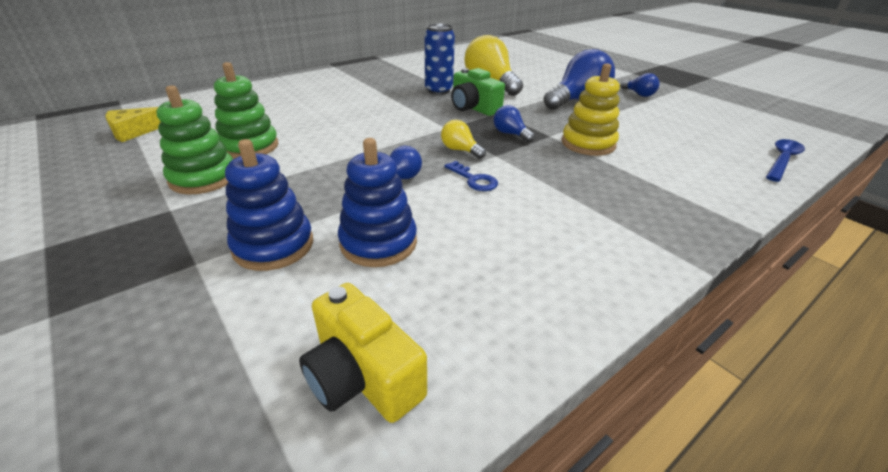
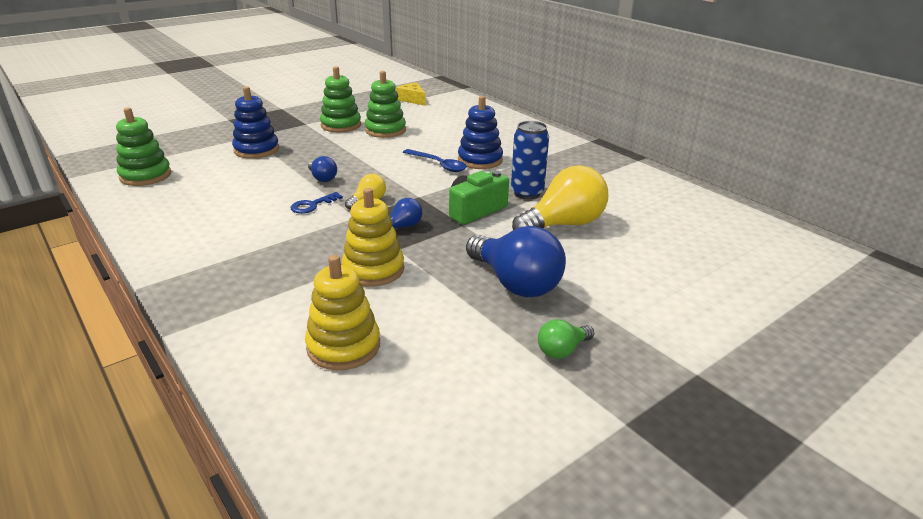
camera: 90 degrees right, 5 degrees down
yellow camera [299,283,427,423] -> green stacking toy [116,107,171,186]
blue stacking toy [338,138,417,267] -> blue stacking toy moved to [458,96,503,169]
blue light bulb [621,73,660,97] -> green light bulb [538,319,594,359]
blue spoon [766,139,805,182] -> blue spoon moved to [403,149,467,172]
none -> yellow stacking toy [305,255,380,370]

